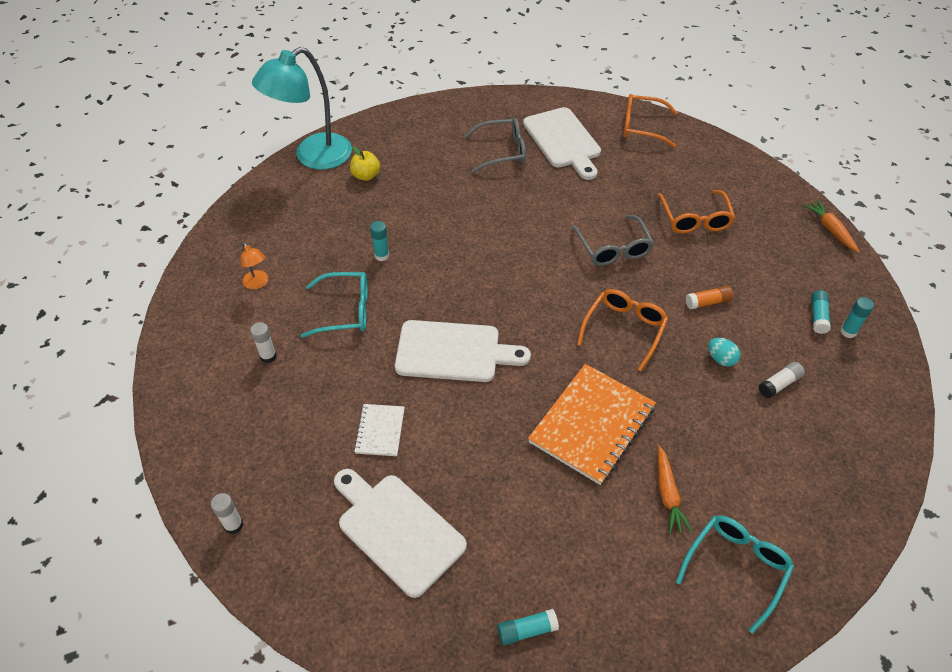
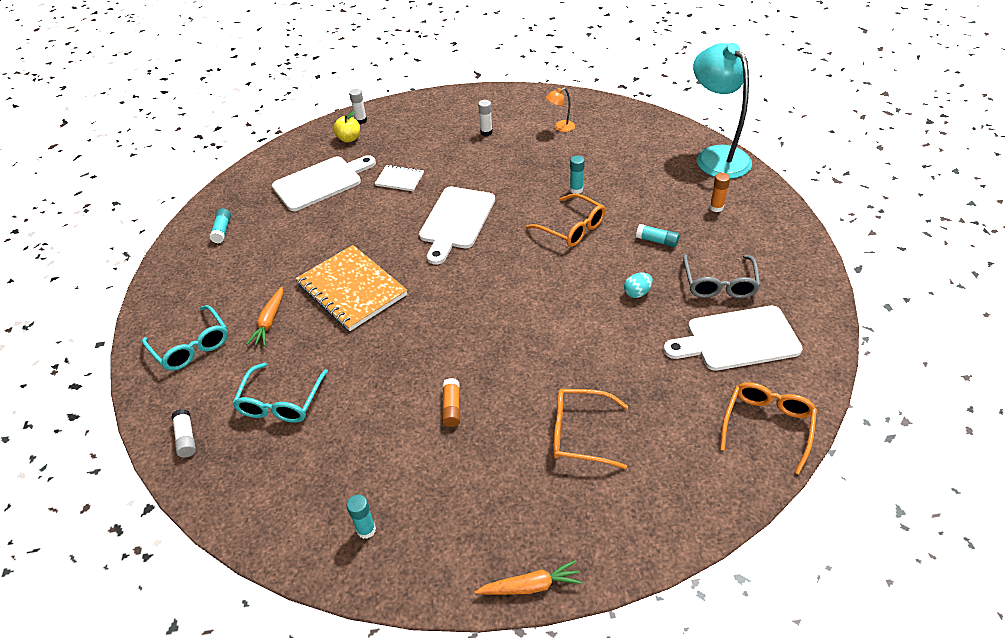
camera: 105 degrees right, 5 degrees down
turquoise glasses [301,272,368,338] -> turquoise glasses moved to [232,363,328,423]
yellow apple [350,147,380,181] -> yellow apple moved to [333,111,360,142]
grey glasses [572,215,654,266] -> none
orange glasses [577,289,668,371] -> orange glasses moved to [526,194,605,247]
orange carrot [658,445,693,534] -> orange carrot turned 90 degrees counterclockwise [246,286,283,346]
turquoise egg [708,338,741,367] -> turquoise egg moved to [624,273,653,298]
white glue stick [758,362,805,398] -> white glue stick moved to [172,409,196,458]
turquoise glue stick [811,290,831,334] -> turquoise glue stick moved to [636,224,679,247]
none -> orange glue stick [710,173,730,212]

